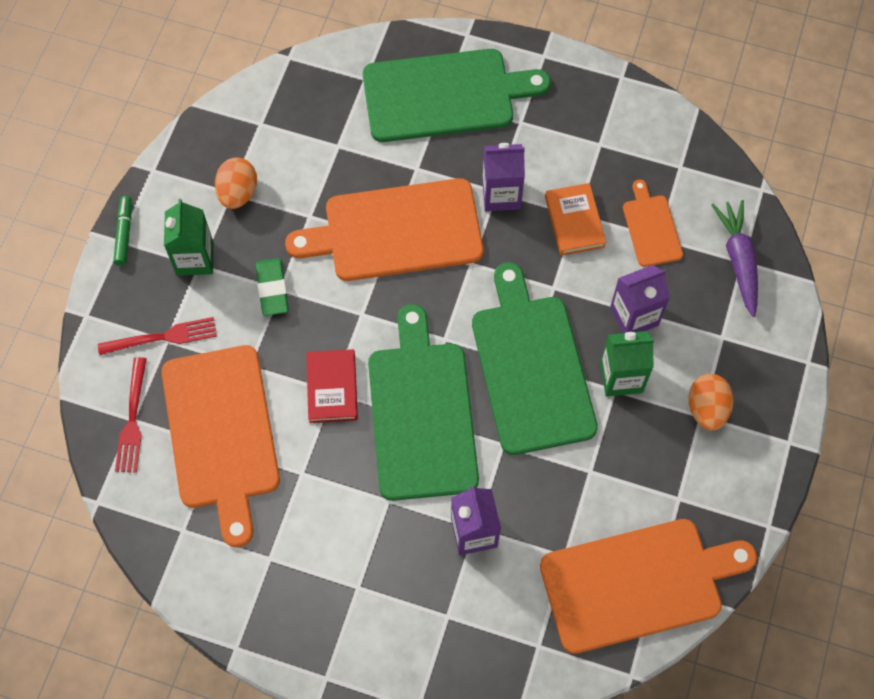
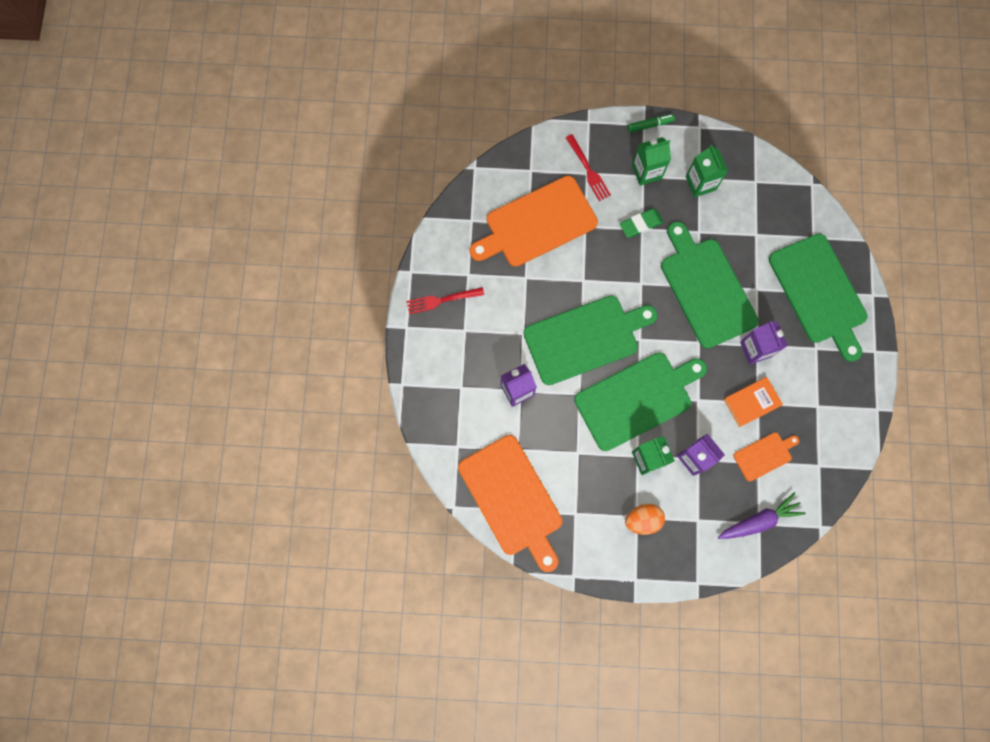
camera: 75 degrees right, 10 degrees up
red fork [115,357,147,473] -> red fork moved to [406,287,484,314]
orange egg [215,157,257,209] -> green carton [686,145,728,197]
orange cutting board [285,178,483,281] -> green cutting board [661,221,759,348]
red book [306,349,358,423] -> none

